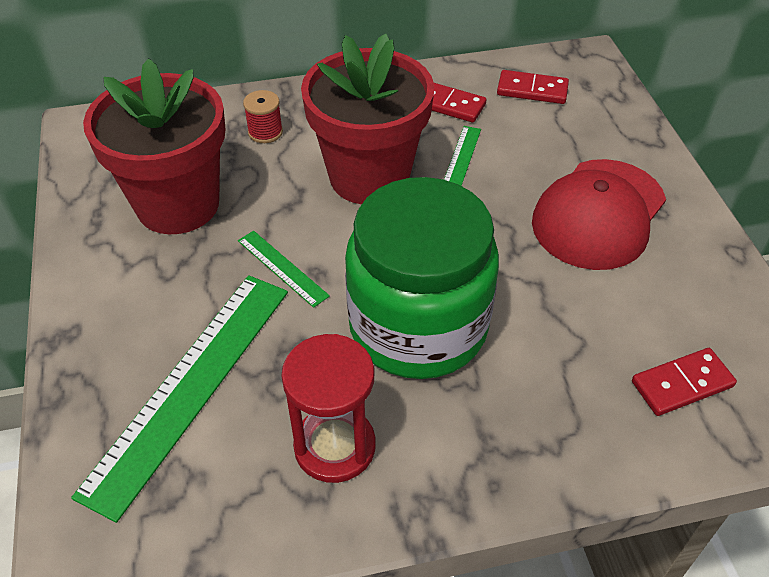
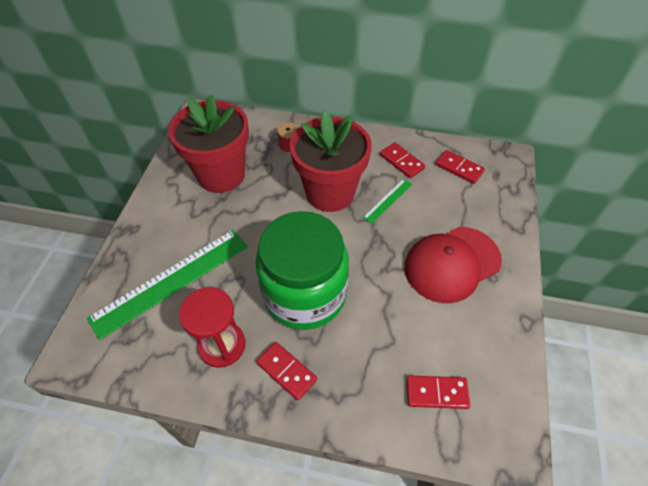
camera: 25 degrees right, 5 degrees up
green ruler [238,231,330,308] -> none
none -> red domino [256,342,317,401]

